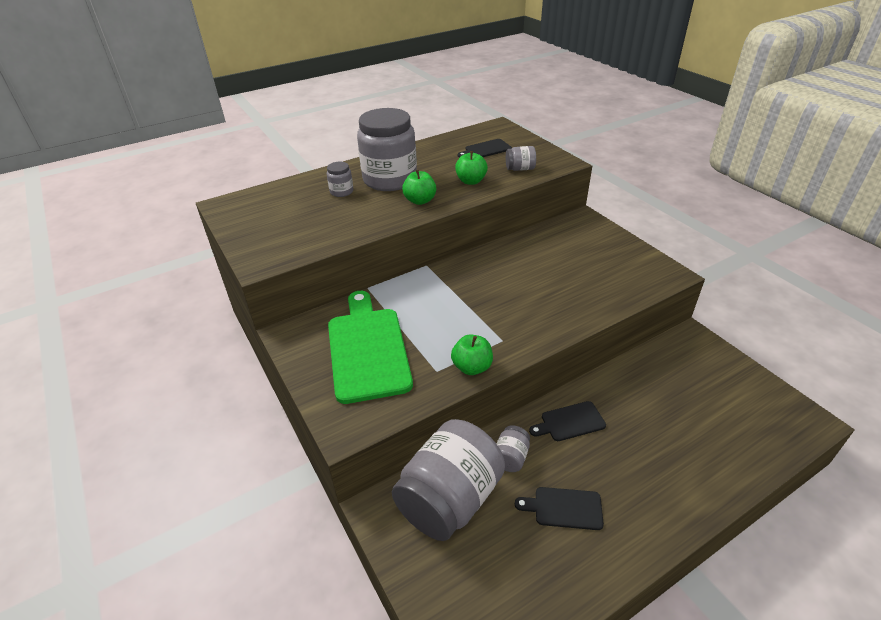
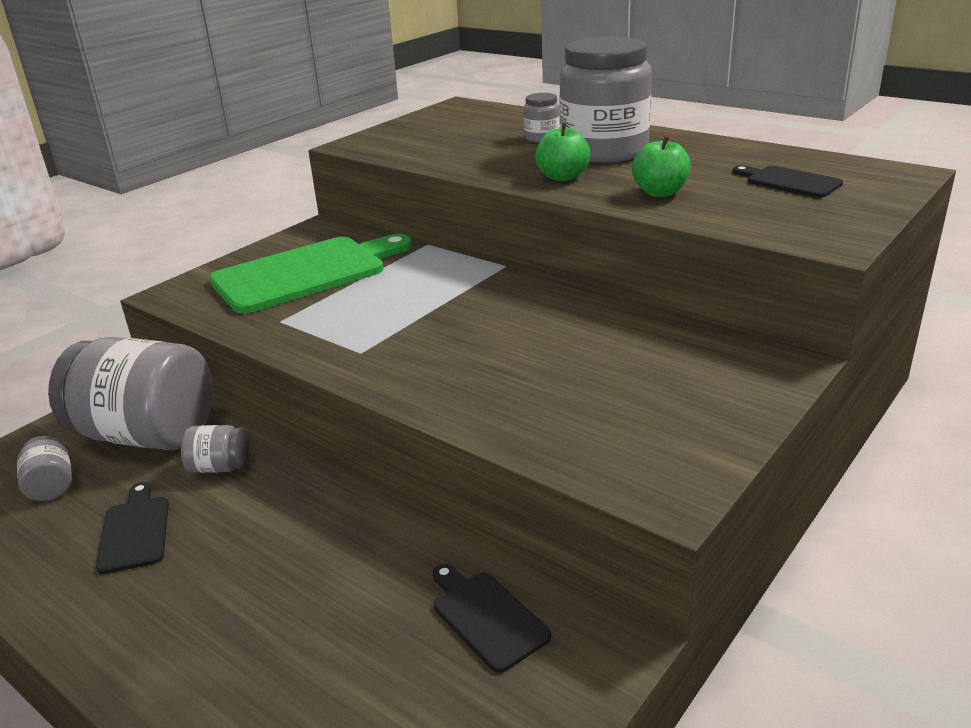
camera: 70 degrees right, 10 degrees down
green apple [451,334,493,375] -> none
grey jar [506,146,536,171] -> grey jar moved to [17,436,72,501]
black cutting board [529,401,606,441] -> black cutting board moved to [433,564,551,673]

